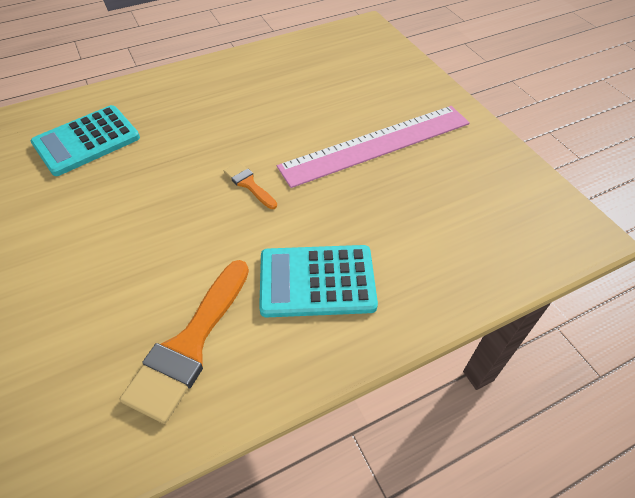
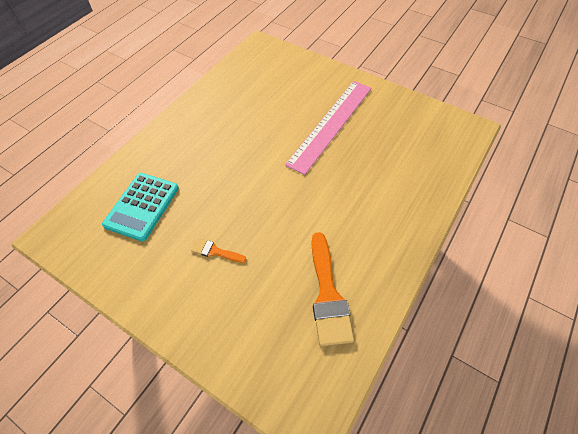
camera: 30 degrees left, 5 degrees up
orange brush [224,162,277,209] -> orange brush moved to [191,238,247,263]
turquoise calculator [259,245,378,317] -> none

